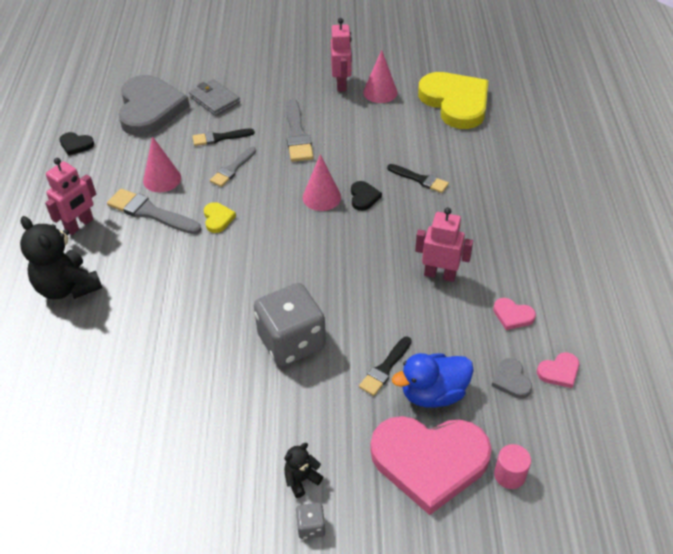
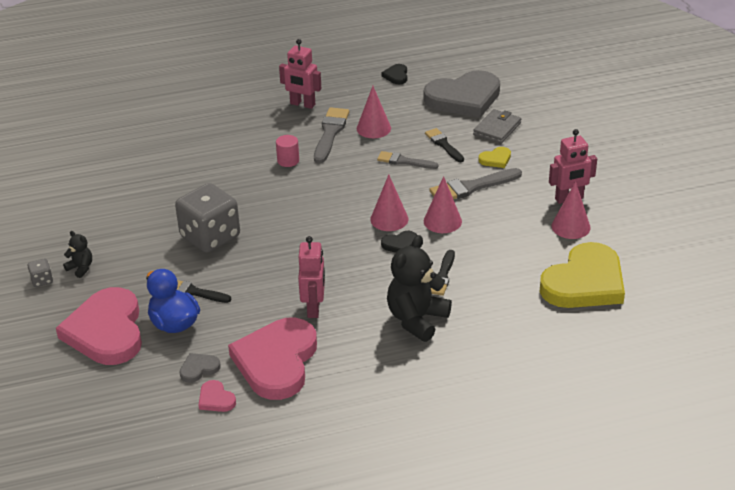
camera: 75 degrees right, 10 degrees down
black teddy bear [20,216,102,299] -> black teddy bear moved to [387,235,452,342]
yellow heart [204,202,236,233] -> yellow heart moved to [479,147,511,168]
pink heart [493,298,536,330] -> pink heart [228,318,317,400], size x2.46
pink cylinder [494,444,531,489] -> pink cylinder moved to [276,135,299,167]
none -> pink cone [424,176,462,233]

